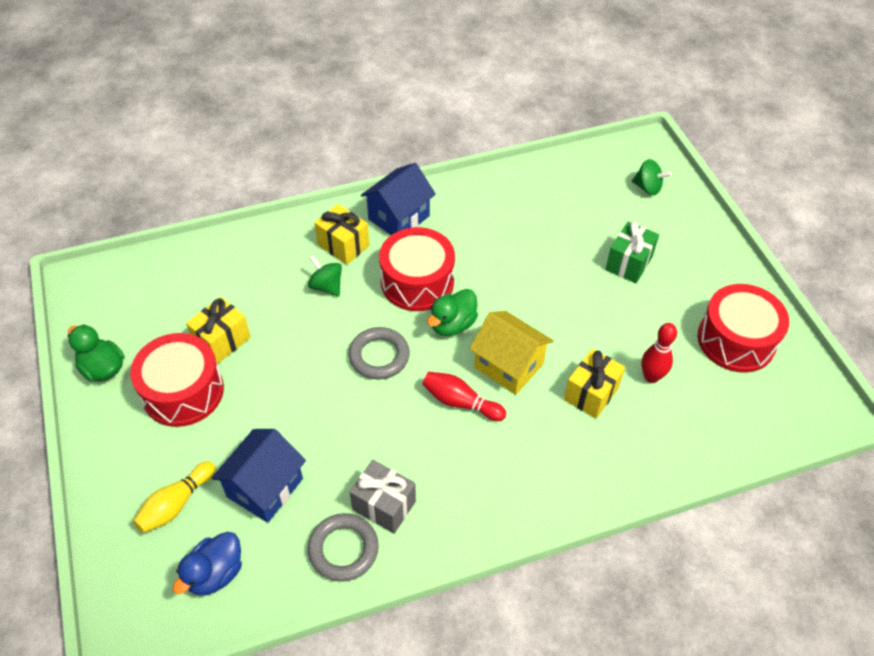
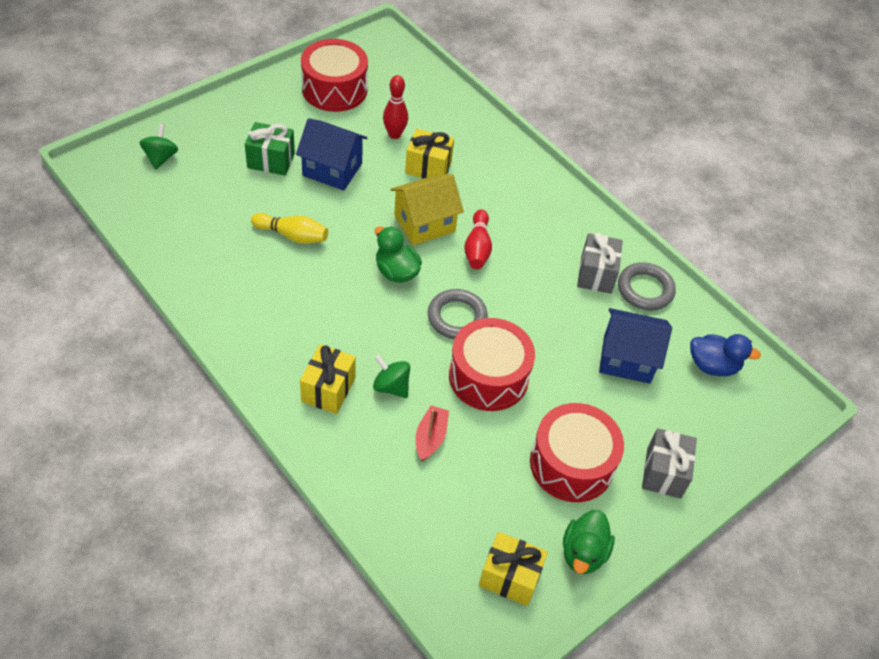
camera: 115 degrees left, 0 degrees up
yellow bowling pin [133,461,216,533] -> yellow bowling pin moved to [251,213,328,244]
yellow gift [186,297,251,364] -> yellow gift moved to [479,532,548,606]
green spinning top [308,255,342,296] -> green spinning top turned 105 degrees clockwise [373,354,410,398]
blue house [361,163,436,235] -> blue house moved to [296,118,368,191]
red drum [379,227,455,311] -> red drum moved to [449,318,535,411]
green duck [427,289,478,336] -> green duck turned 150 degrees counterclockwise [375,226,422,283]
yellow house [469,311,554,395] -> yellow house turned 45 degrees clockwise [390,174,464,245]
none -> red boat [416,405,449,461]
none -> grey gift [642,428,697,498]

